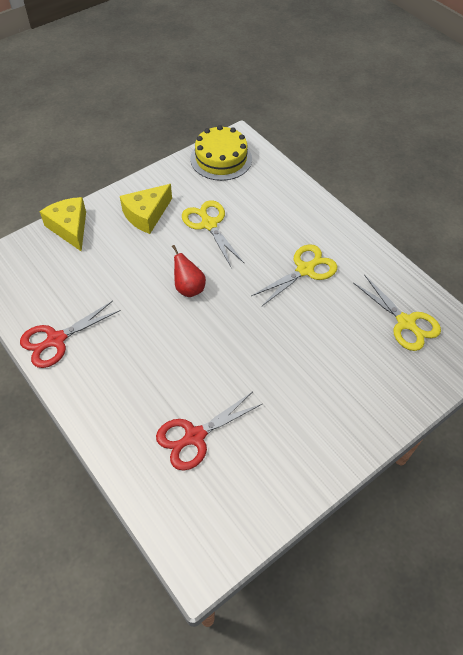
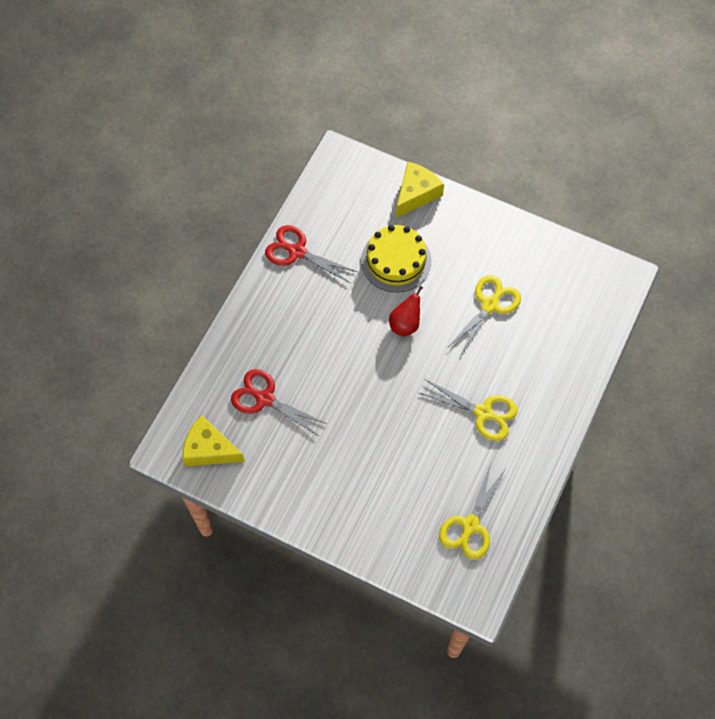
camera: 65 degrees right, 10 degrees up
yellow cheese [120,184,172,234] -> yellow cheese moved to [182,415,245,466]
yellow cake [190,125,252,181] -> yellow cake moved to [361,225,431,292]

